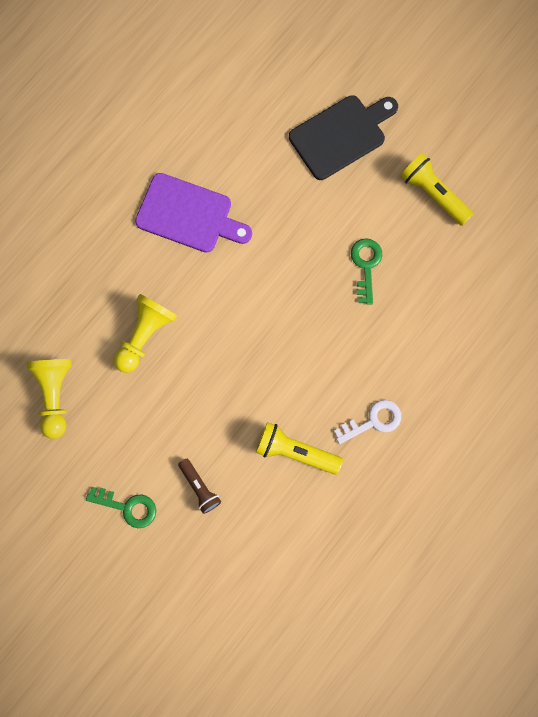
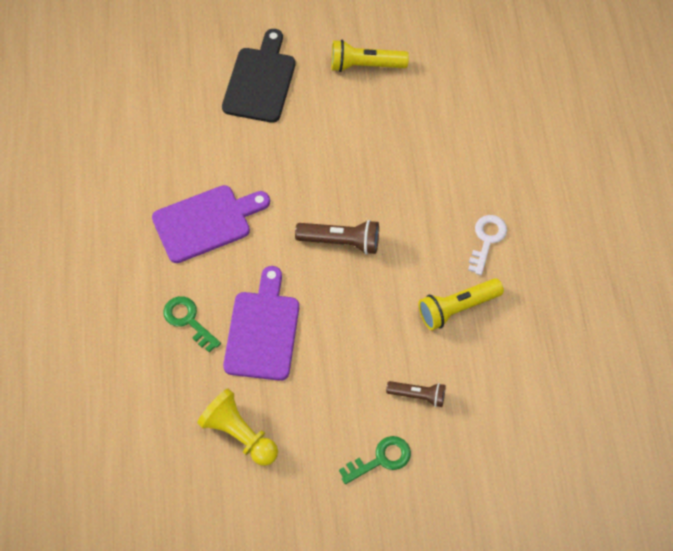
camera: 45 degrees left, 15 degrees down
yellow pawn [113,294,177,373] -> purple cutting board [223,266,299,381]
green key [351,238,382,305] -> green key moved to [163,296,221,353]
none -> brown flashlight [295,220,379,255]

